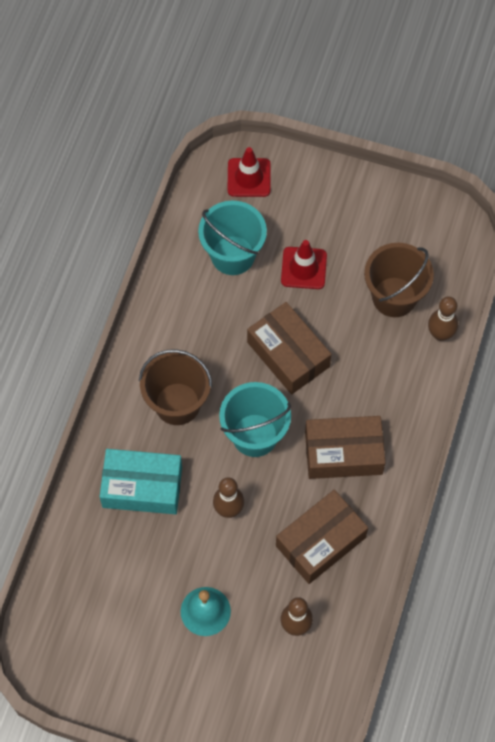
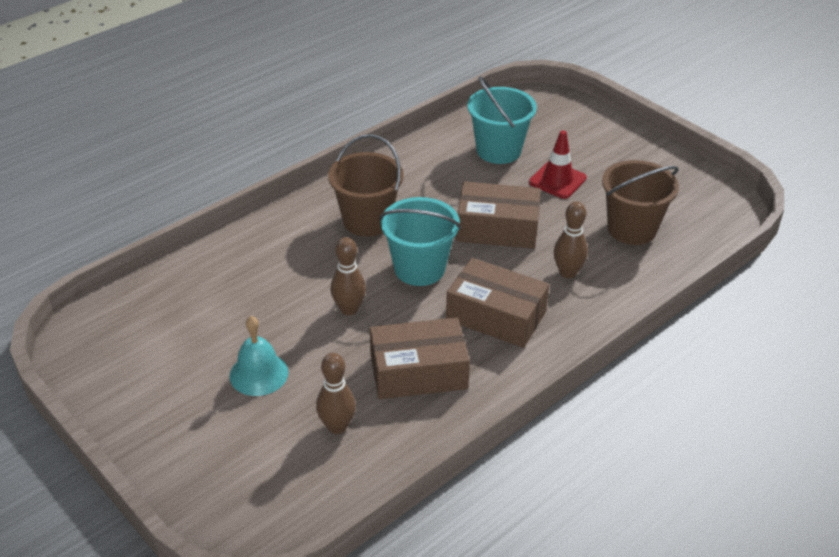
camera: 30 degrees right, 25 degrees down
turquoise box [99,449,182,514] -> none
red traffic cone [228,147,271,197] -> none
brown box [247,302,331,394] -> brown box turned 75 degrees counterclockwise [456,181,541,249]
brown bowling pin [428,297,458,341] -> brown bowling pin moved to [554,202,588,278]

